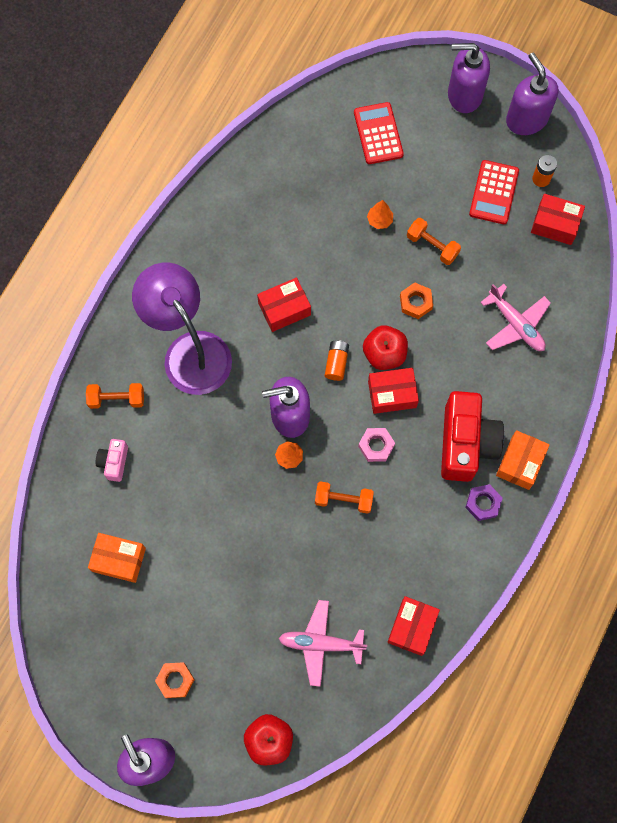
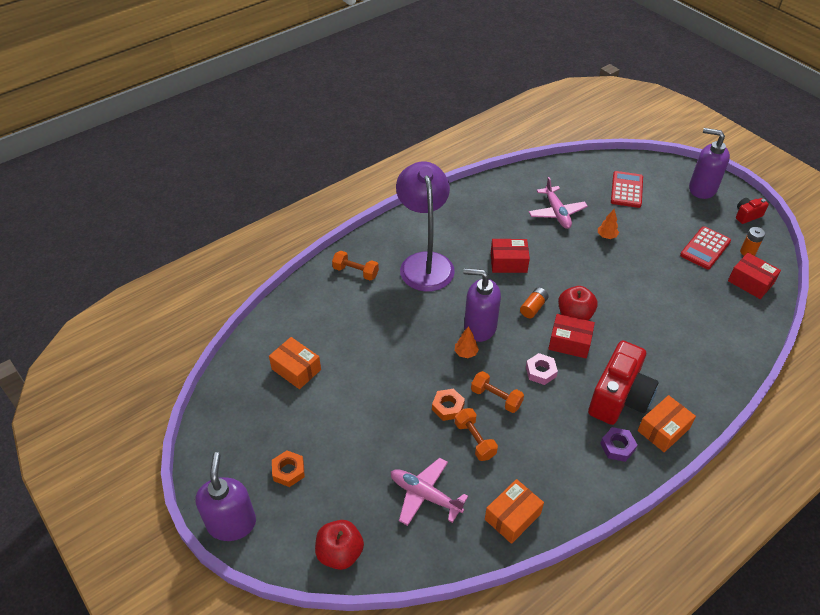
camera: 25 degrees right, 25 degrees down
pink camera [96,439,128,482] -> none
red box [387,596,440,656] -> orange box [485,479,544,544]
orange nut [400,283,433,319] -> orange nut moved to [432,389,465,421]
orange dumbbell [407,218,461,265] -> orange dumbbell moved to [455,408,498,461]
pink plane [480,284,551,351] -> pink plane moved to [529,177,588,229]
purple soap dispenser [506,53,558,135] -> red camera [736,198,769,224]

